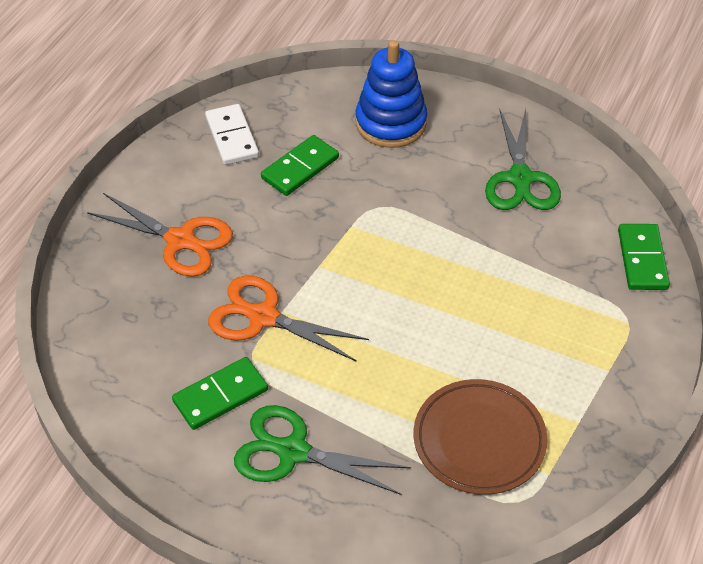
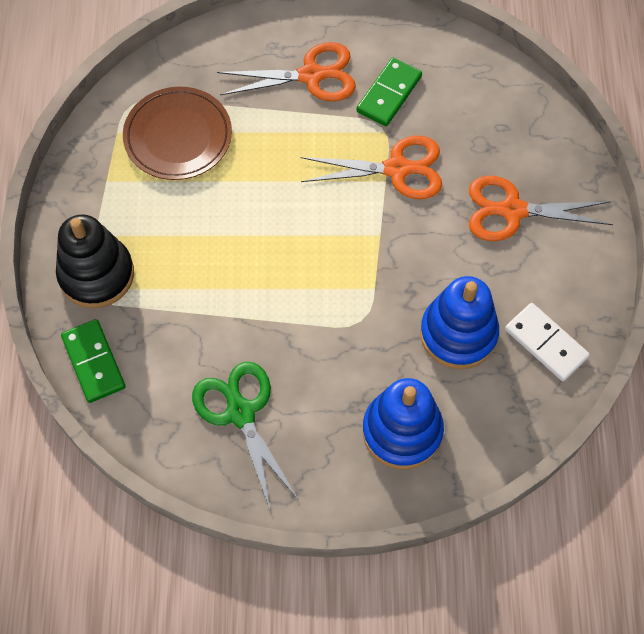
camera: 155 degrees right, 15 degrees up
green scissors [234,405,411,495] -> orange scissors [217,42,356,101]
green domino [261,135,339,196] -> blue stacking toy [420,276,499,369]
none -> black stacking toy [56,214,134,308]

